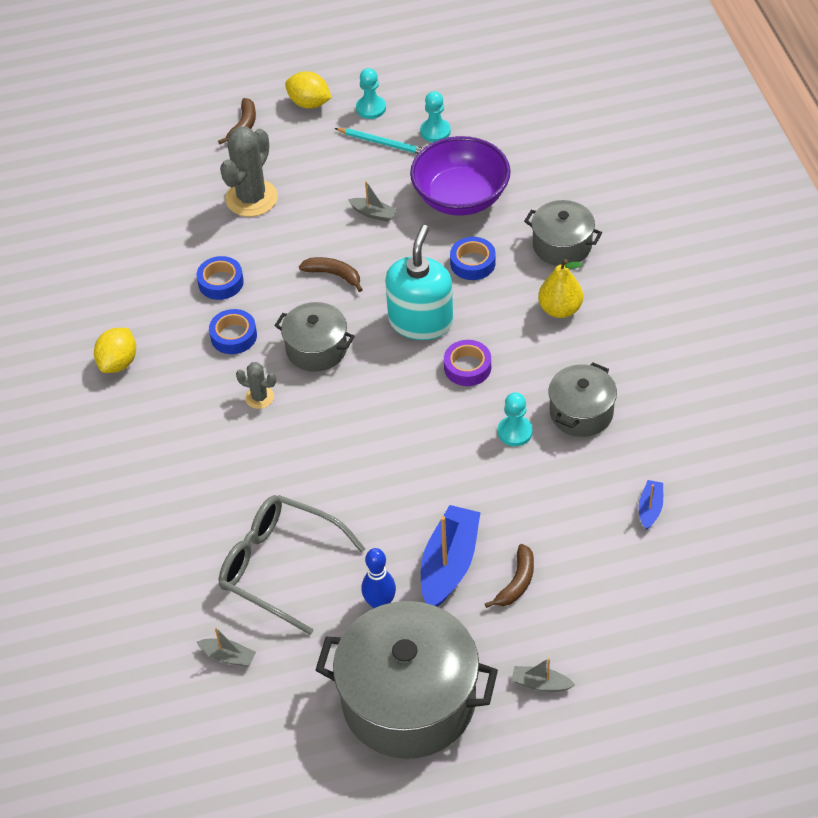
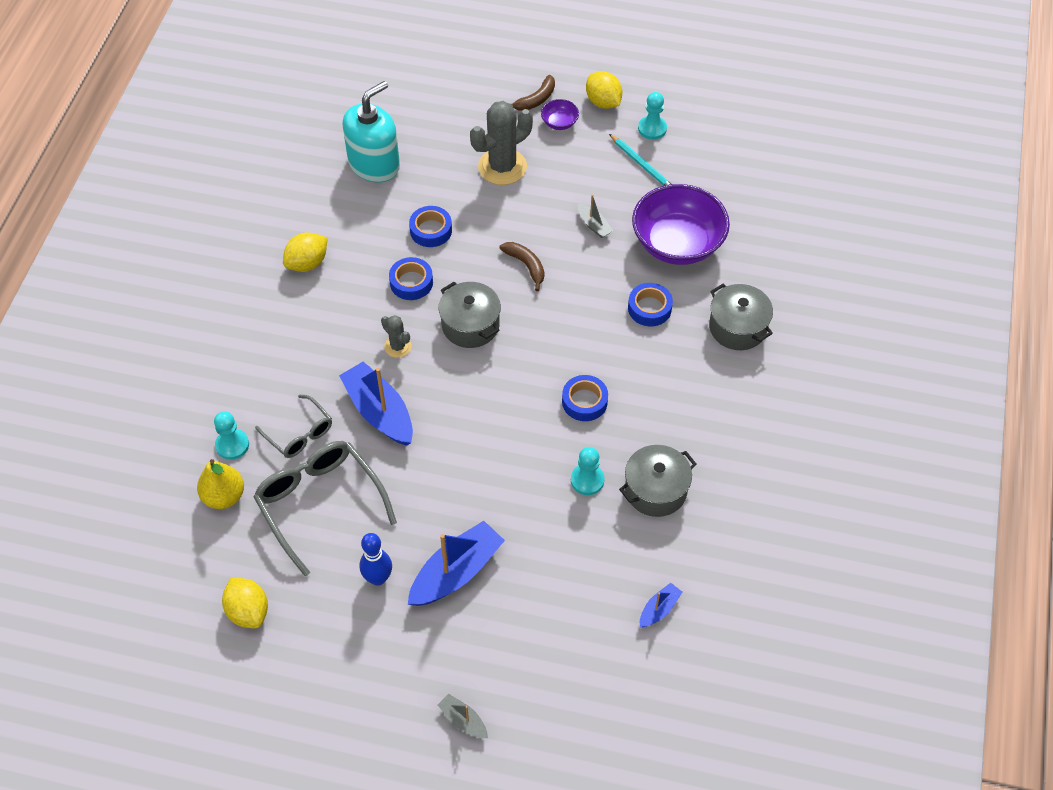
camera: 25 degrees right, 5 degrees up
grey boat [197,627,256,667] -> none
grey pot [316,601,498,759] -> none
turquoise soap dispenser [385,225,453,340] -> turquoise soap dispenser moved to [343,81,400,183]
turquoise pawn [420,91,451,142] -> turquoise pawn moved to [214,411,249,460]
purple tape [444,340,491,386] -> blue tape [562,375,608,421]
brown banana [485,544,534,608] -> none
yellow pear [538,259,583,318] -> yellow pear moved to [197,459,244,509]
none -> yellow lemon [222,578,268,628]
none -> grey glasses [255,395,332,458]
none -> blue boat [339,362,413,446]
none -> purple bowl [541,99,579,130]

